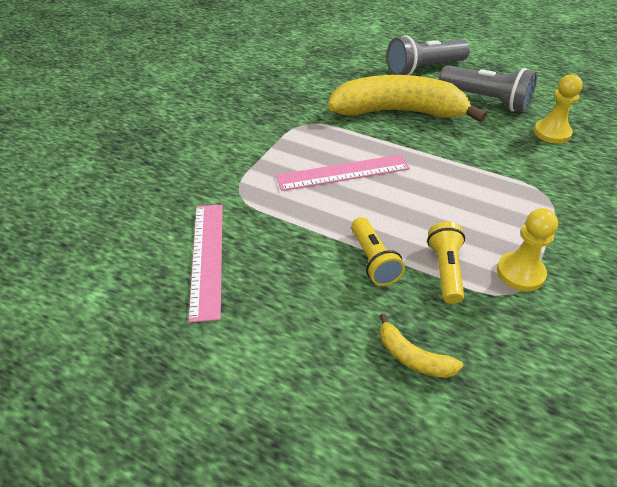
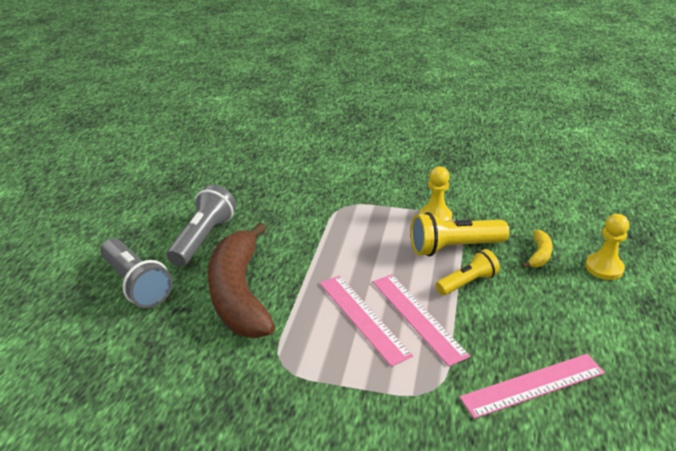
camera: 105 degrees left, 10 degrees down
yellow banana [328,75,487,122] -> brown banana [208,222,275,338]
yellow flashlight [427,222,465,304] -> yellow flashlight [411,212,509,256], size x1.55
yellow pawn [534,74,583,144] -> yellow pawn moved to [585,214,629,280]
none -> pink ruler [373,274,470,366]

